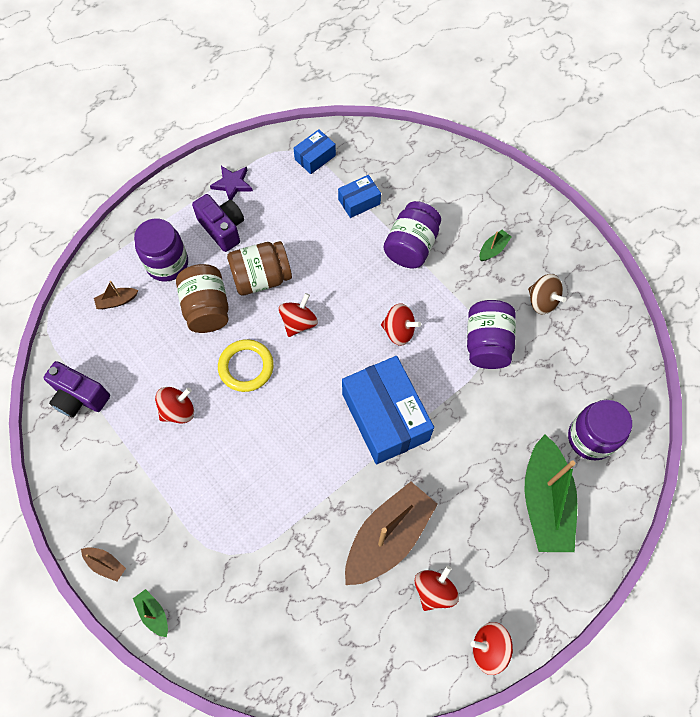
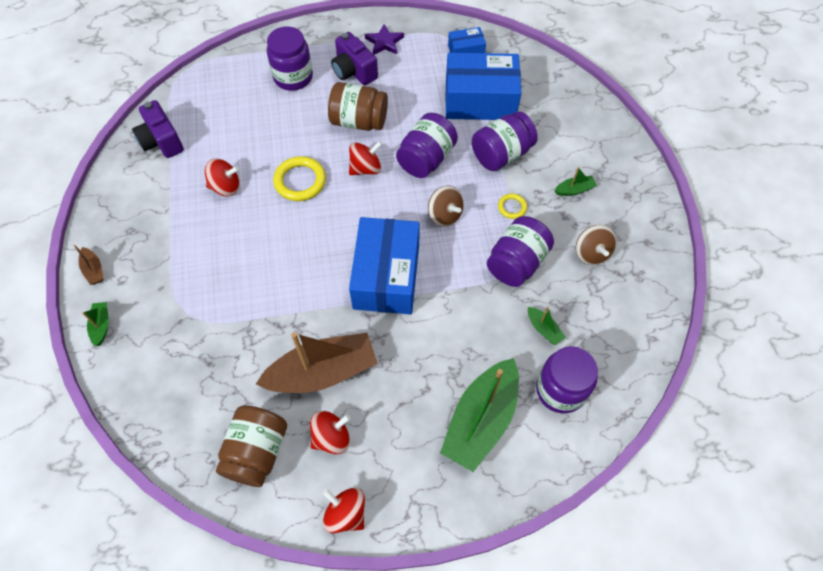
camera: 30 degrees right, 5 degrees down
brown boat [94,281,138,309] -> none
brown jar [176,264,229,333] -> brown jar moved to [216,405,287,487]
purple camera [192,194,244,252] -> purple camera turned 150 degrees clockwise [331,32,378,85]
blue box [338,175,381,218] -> blue box [445,53,521,120], size x2.07
red spinning top [381,303,421,346] -> brown spinning top [428,186,464,227]
none -> purple jar [396,113,458,178]
none -> yellow ring [498,193,527,219]
none -> green boat [528,306,566,346]

